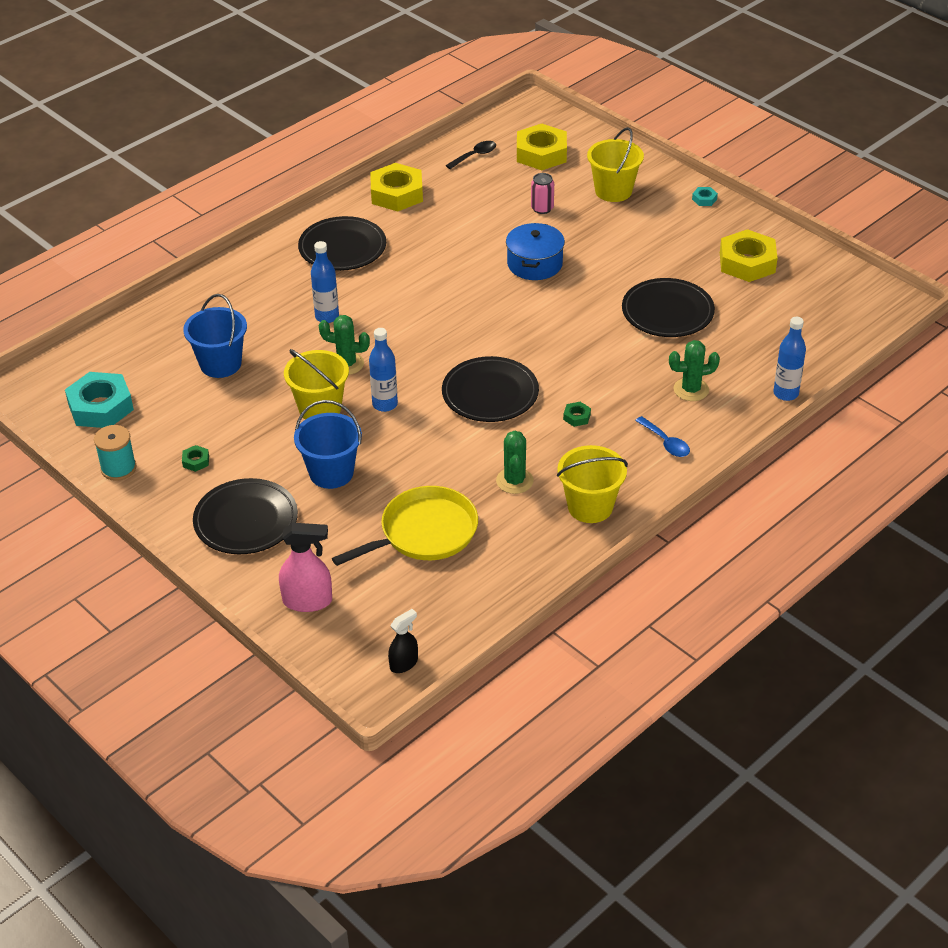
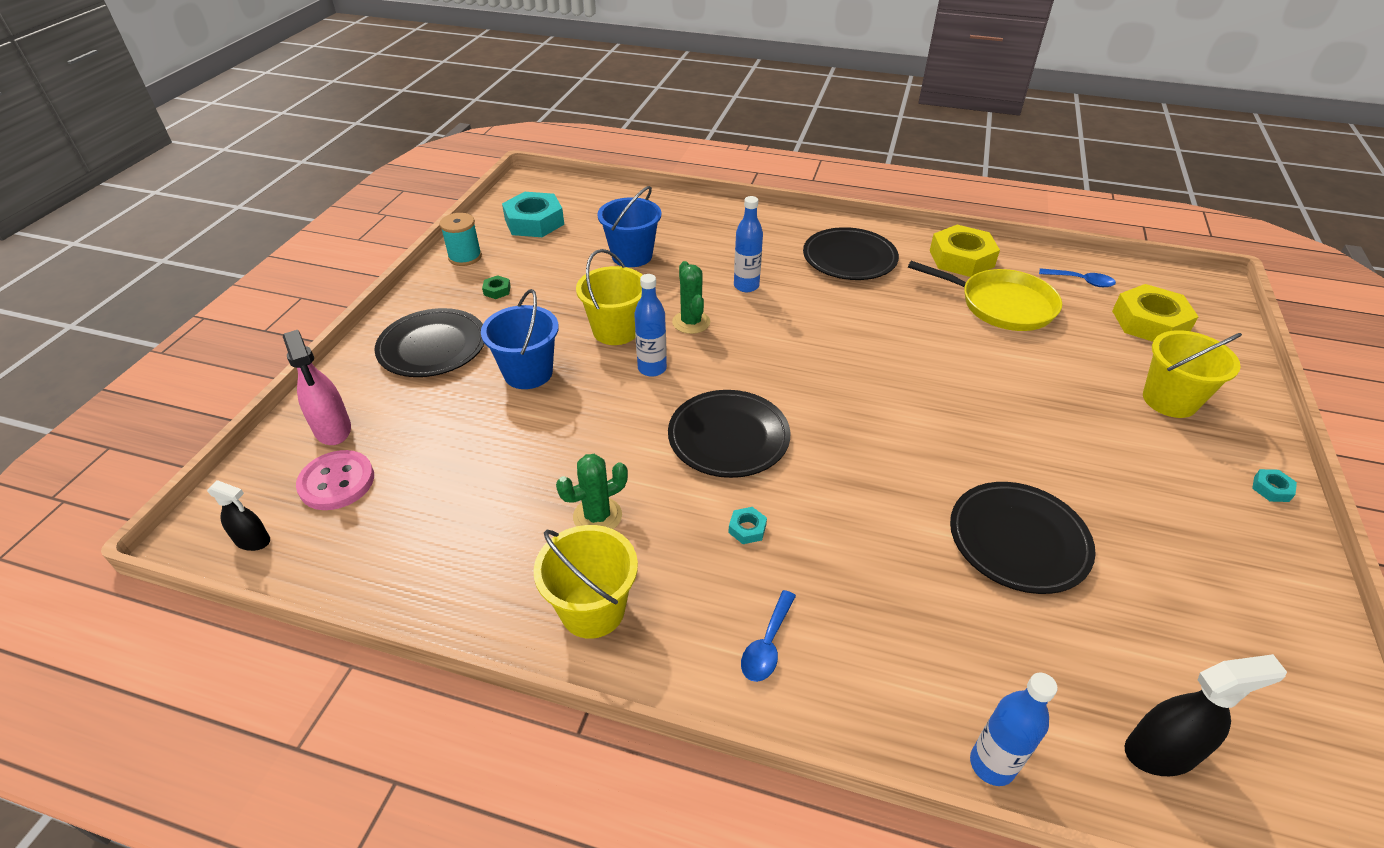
camera: 60 degrees right, 0 degrees up
yellow pan [332,486,478,566] -> yellow pan moved to [908,261,1062,331]
black spoon [445,141,496,169] -> blue spoon [1039,268,1116,287]
blue pot [506,223,565,280] -> none
pink can [531,173,554,214] -> none
green nut [563,402,591,427] -> turquoise nut [728,507,767,544]
green cactus [669,340,720,401] -> none
yellow nut [720,229,778,282] -> none
none -> pink button [296,450,374,510]
none -> black spray bottle [1125,654,1287,776]

